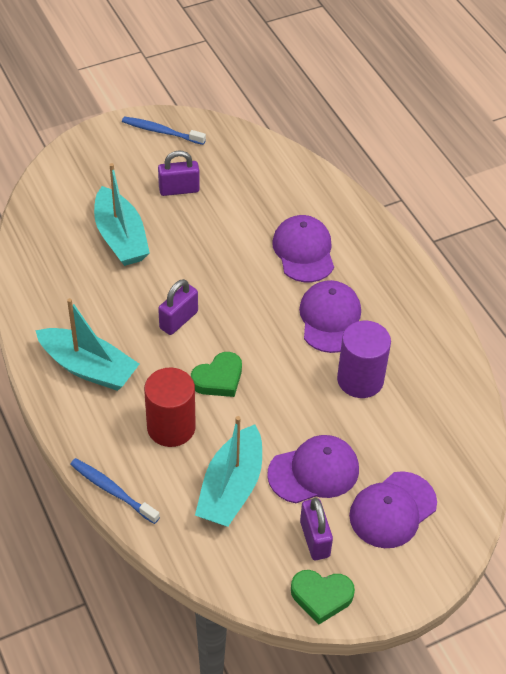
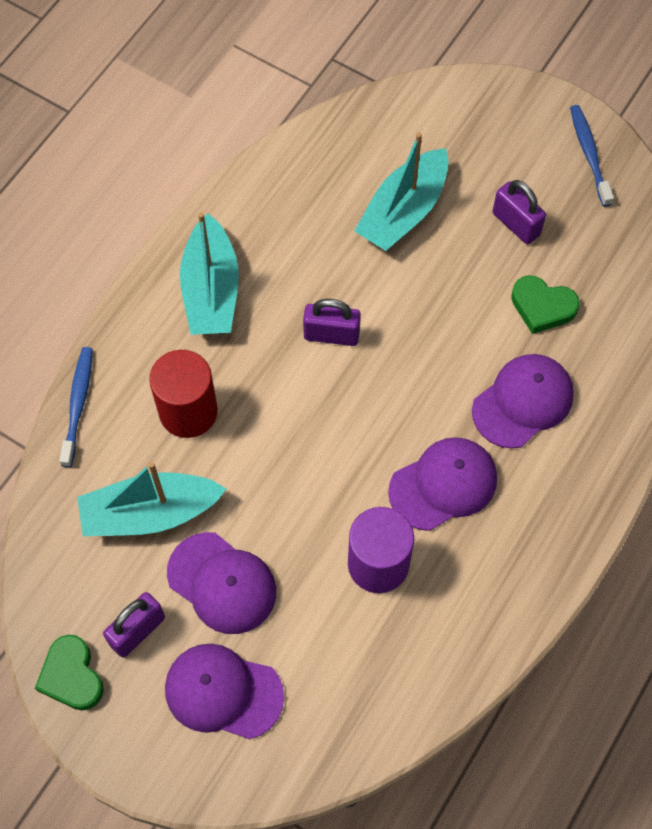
camera: 60 degrees right, 15 degrees up
green heart [191,352,242,397] -> green heart moved to [511,275,580,334]

